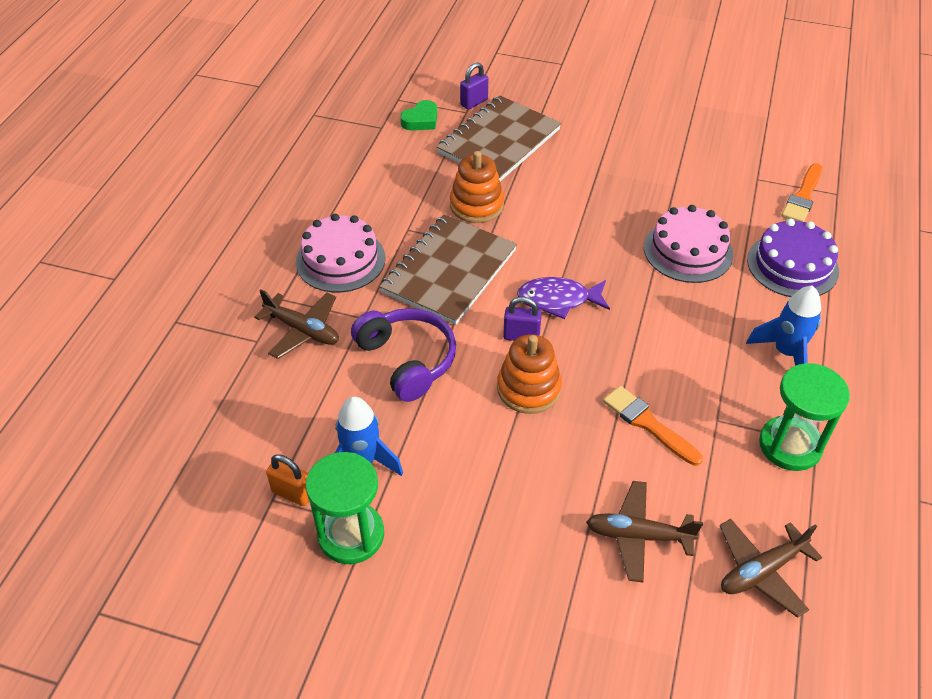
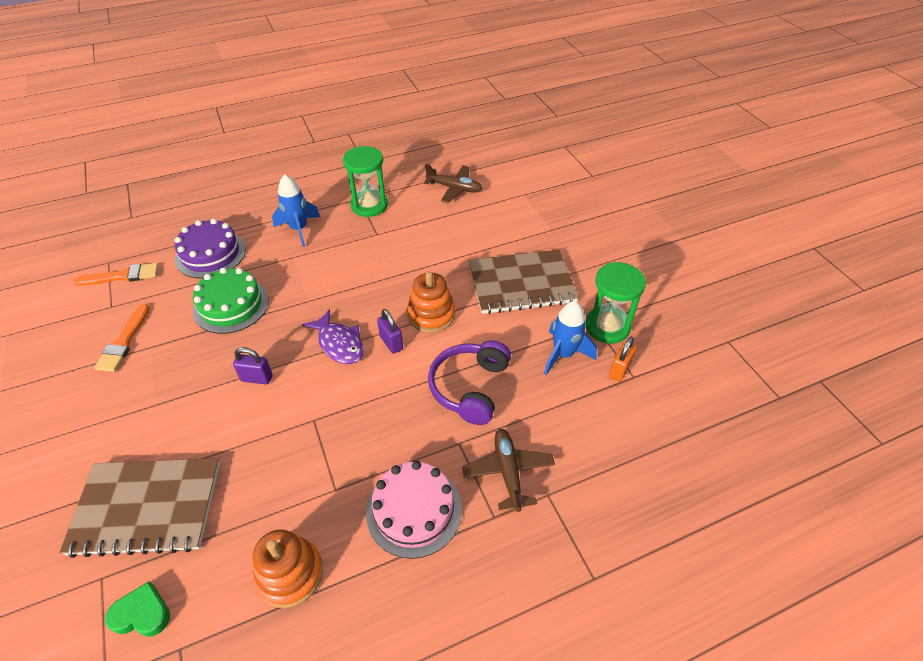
camera: 130 degrees left, 0 degrees up
orange padlock [266,454,309,506] -> orange padlock turned 45 degrees clockwise [609,336,637,382]
brown notebook [379,214,517,325] -> brown notebook moved to [469,250,579,314]
orange stacking toy [450,151,504,223] -> orange stacking toy moved to [252,529,323,608]
purple padlock [460,62,488,110] -> purple padlock moved to [233,347,273,385]
brown plane [586,481,703,583] -> none
orange brush [603,386,703,466] -> orange brush moved to [94,304,150,372]
pink cake [644,205,733,283] -> green cake [193,267,269,334]

